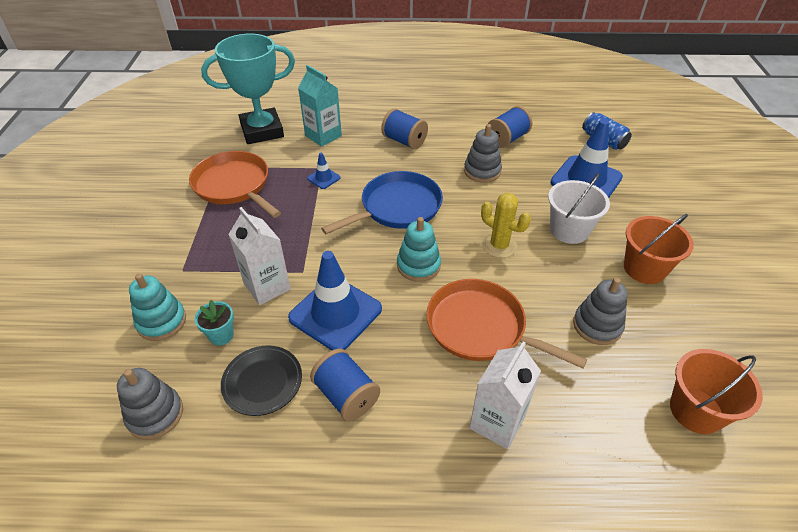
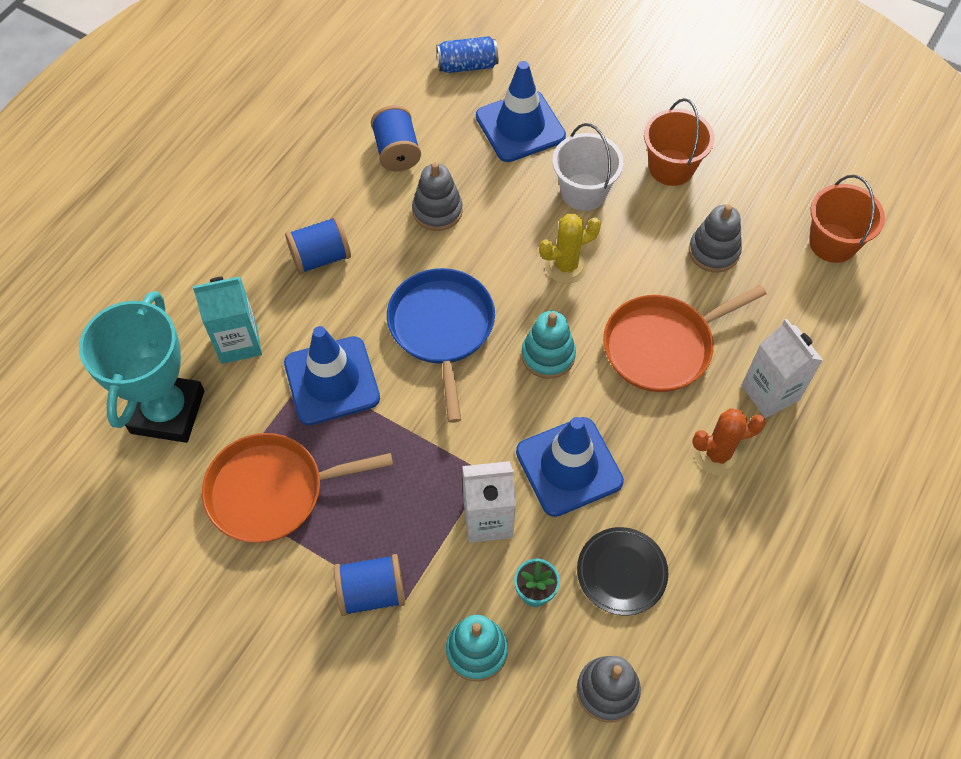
camera: 60 degrees left, 15 degrees up
blue traffic cone [307,153,341,189] -> blue traffic cone [284,326,380,425], size x2.23
blue spool [310,349,380,421] -> blue spool moved to [334,554,405,616]
none -> orange cactus [692,408,766,475]

